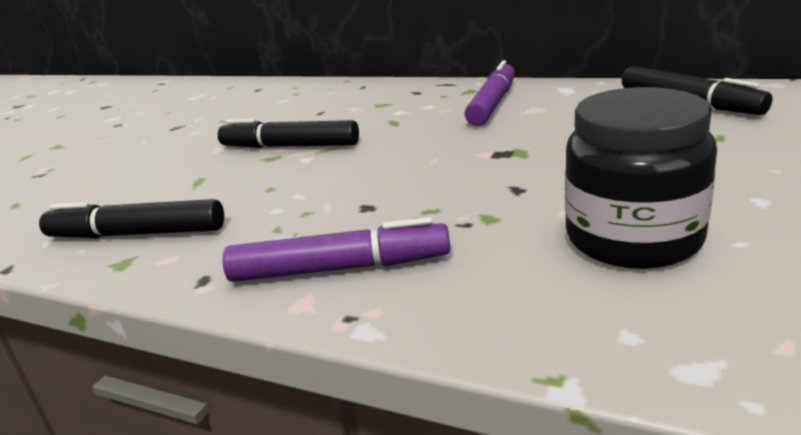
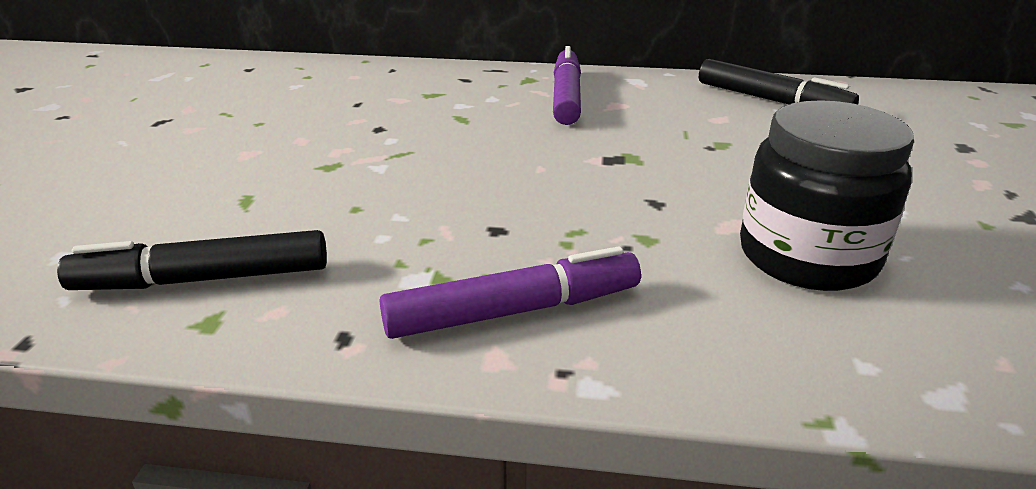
camera: 20 degrees left, 5 degrees up
black marker [218,119,359,148] -> none

